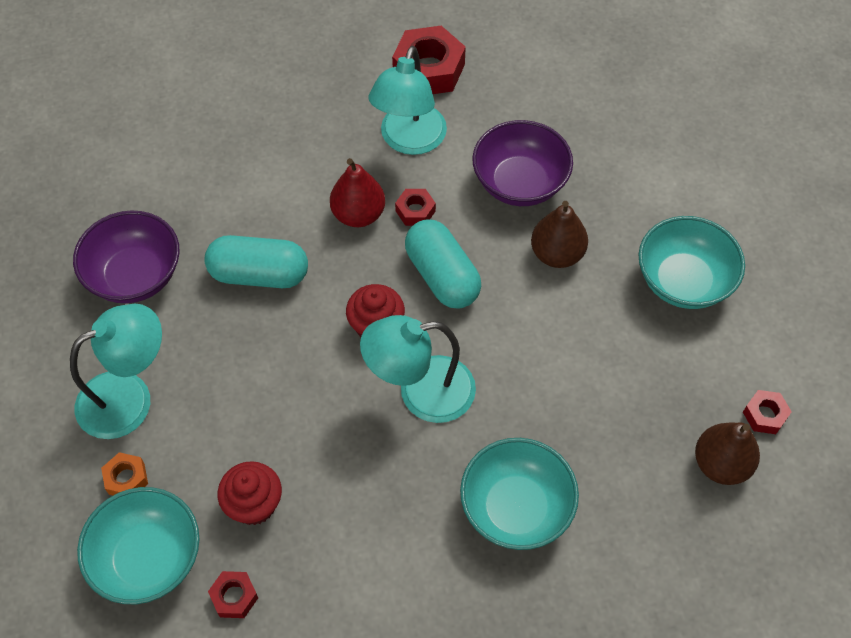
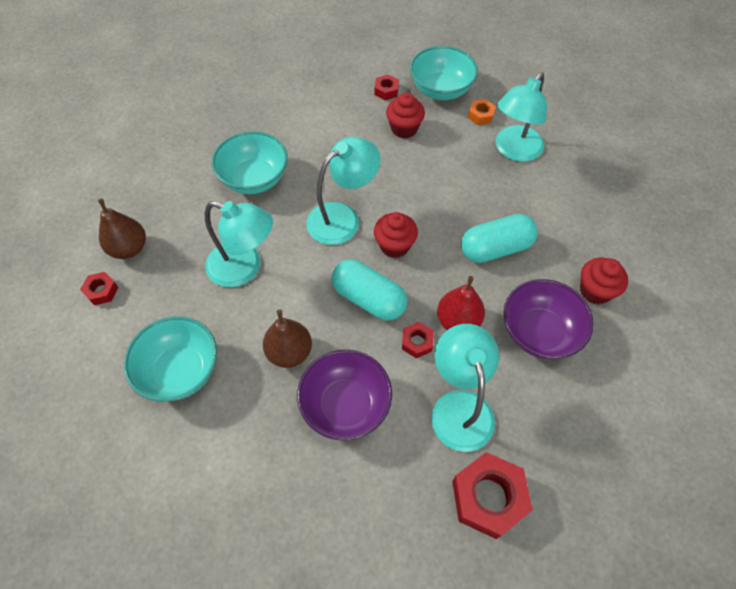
camera: 155 degrees right, 0 degrees up
purple bowl [73,210,180,303] -> purple bowl moved to [504,279,594,359]
none -> turquoise lamp [205,201,273,287]
none -> red cupcake [580,258,628,304]

